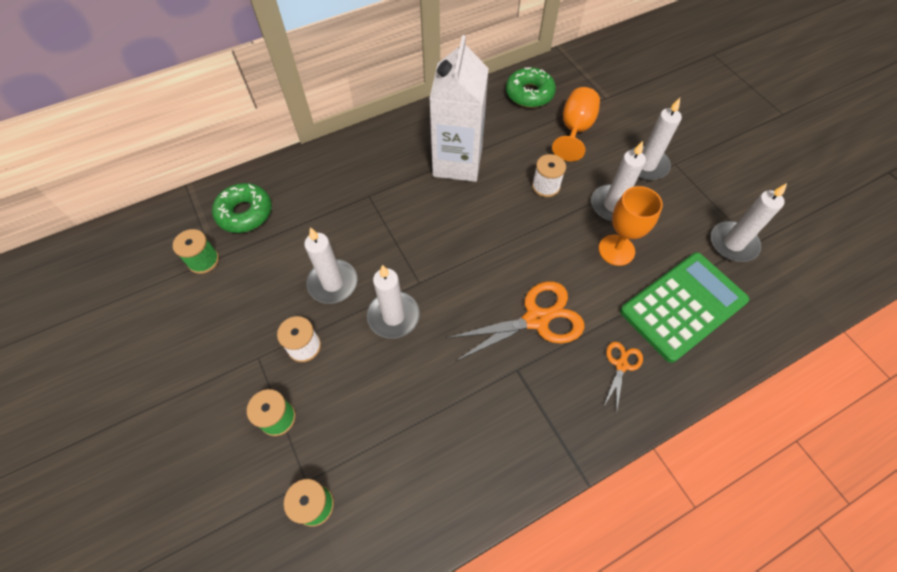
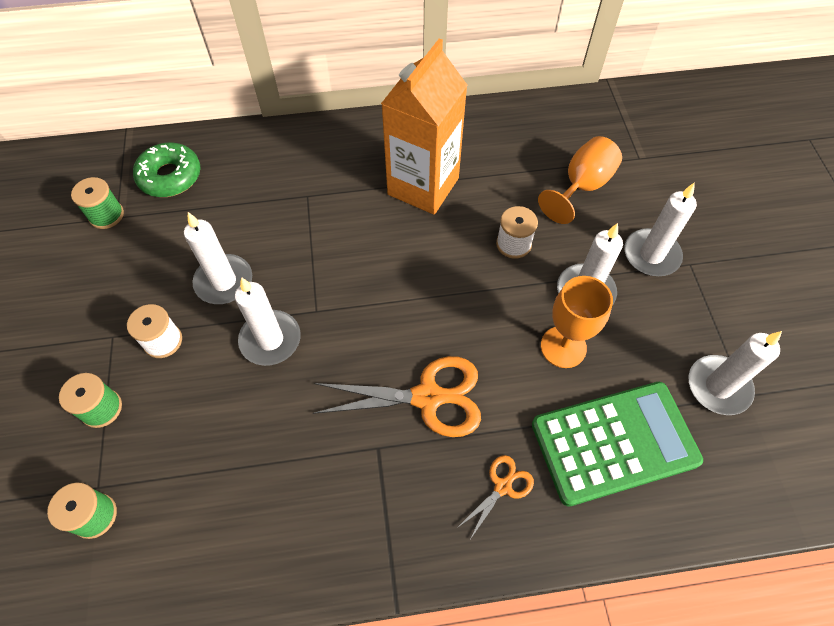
camera: 20 degrees right, 0 degrees up
white carton [429,35,489,182] -> orange carton [381,38,467,215]
green donut [506,67,556,108] -> none

